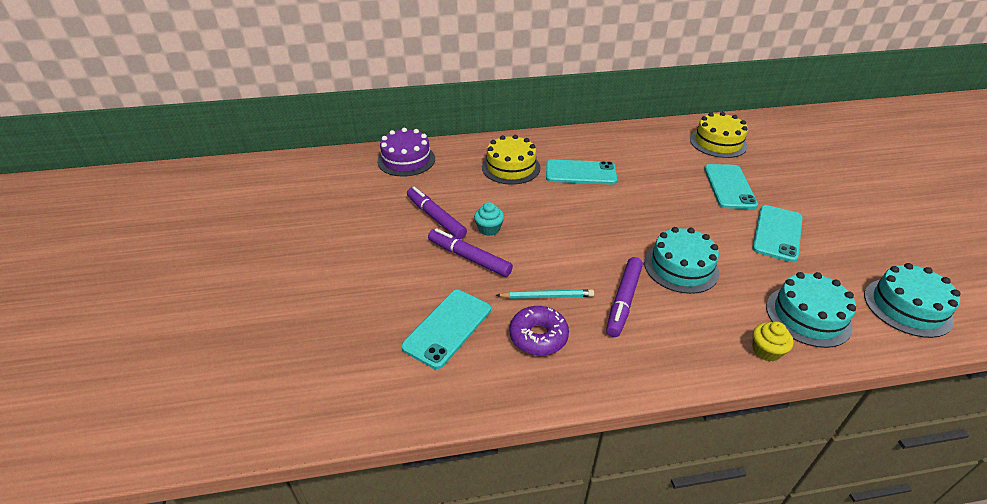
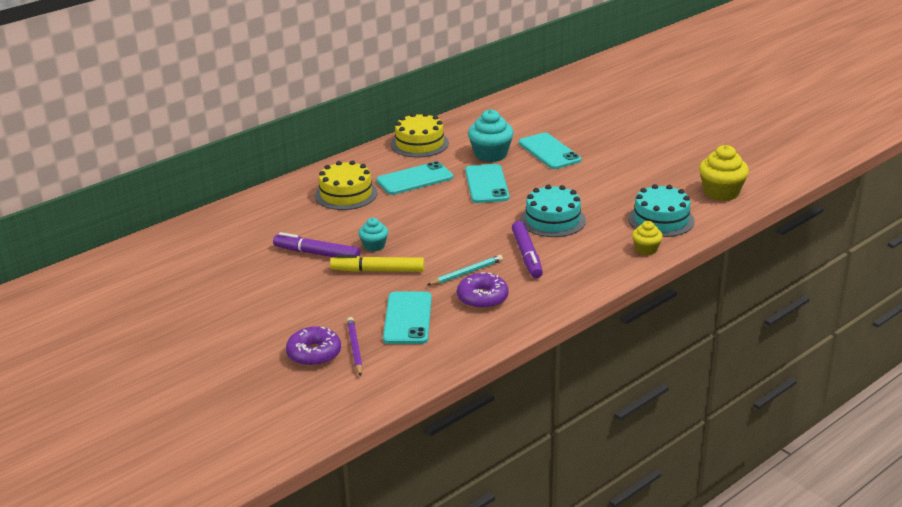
camera: 30 degrees left, 10 degrees down
purple cake [377,128,435,177] -> none
purple marker [428,228,513,277] -> yellow marker [330,255,424,272]
yellow cake [690,112,748,158] -> yellow cake moved to [391,112,449,157]
turquoise phone [752,205,803,262] -> turquoise phone moved to [465,164,509,203]
turquoise cake [864,263,960,338] -> yellow cupcake [699,145,749,201]
none -> purple donut [286,326,341,367]
none -> purple pencil [347,317,363,376]
none -> turquoise cupcake [468,109,514,162]

